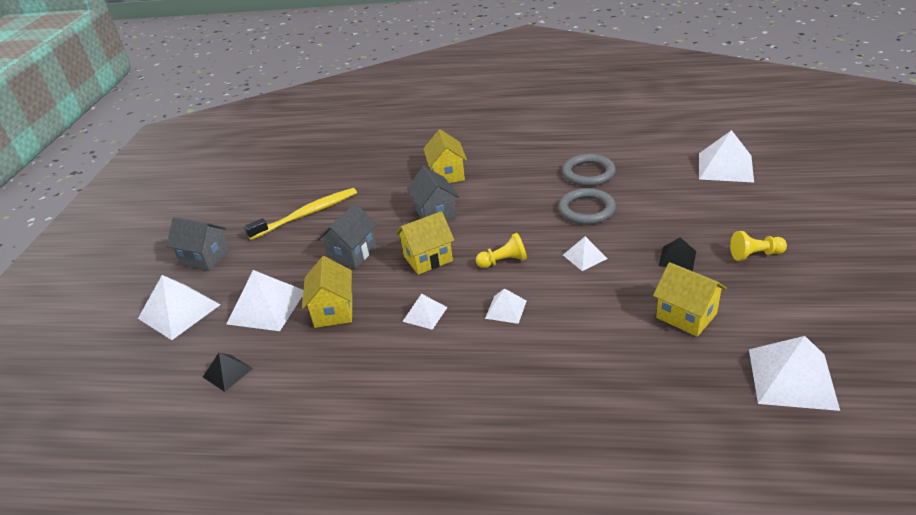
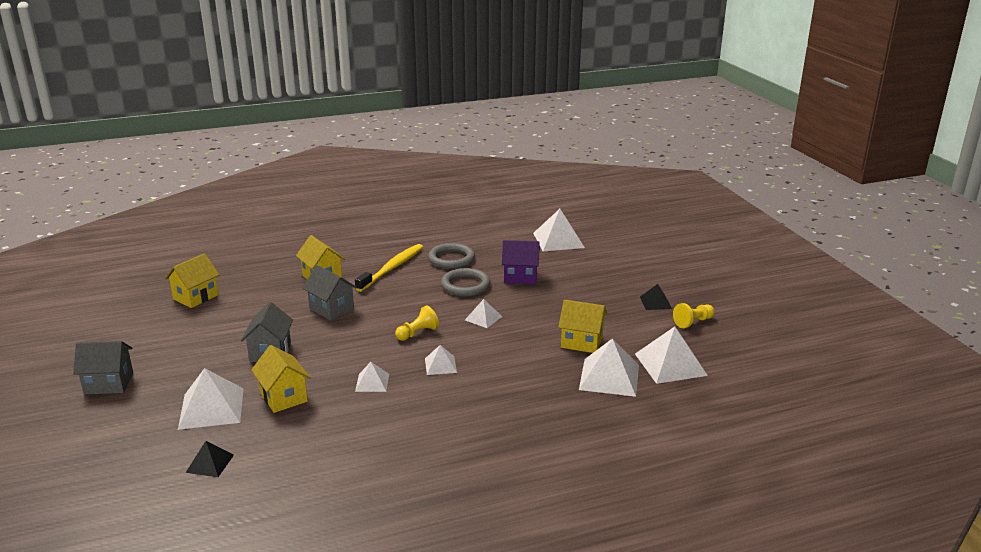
camera: 30 degrees left, 10 degrees down
white pyramid [138,275,221,340] -> white pyramid moved to [579,338,639,397]
yellow toothbrush [244,188,357,240] -> yellow toothbrush moved to [355,244,423,292]
yellow house [396,211,455,275] -> yellow house moved to [165,253,219,308]
black pyramid [659,237,696,271] -> black pyramid moved to [640,284,672,310]
yellow pawn [730,231,787,261] -> yellow pawn moved to [673,303,715,328]
none -> purple house [502,240,540,284]

